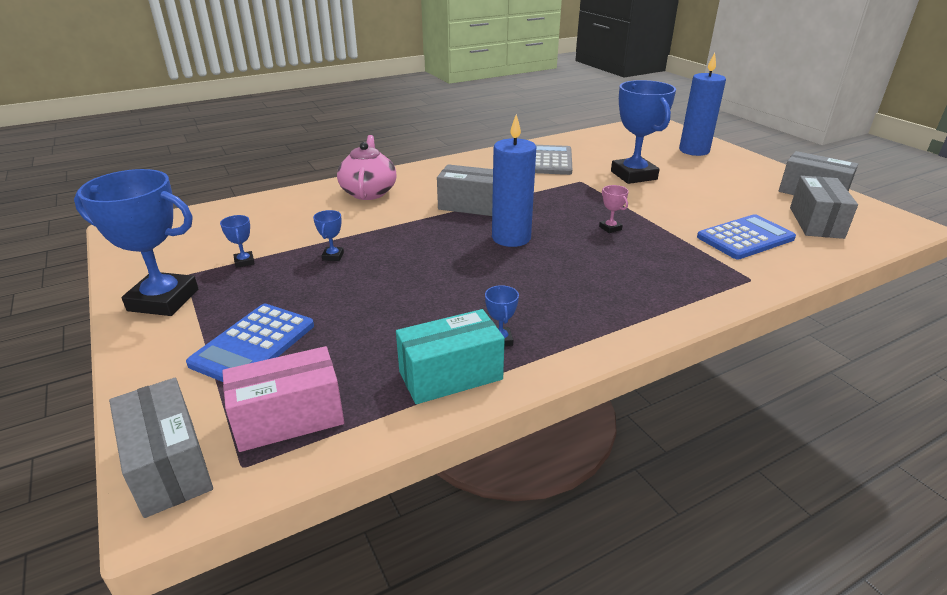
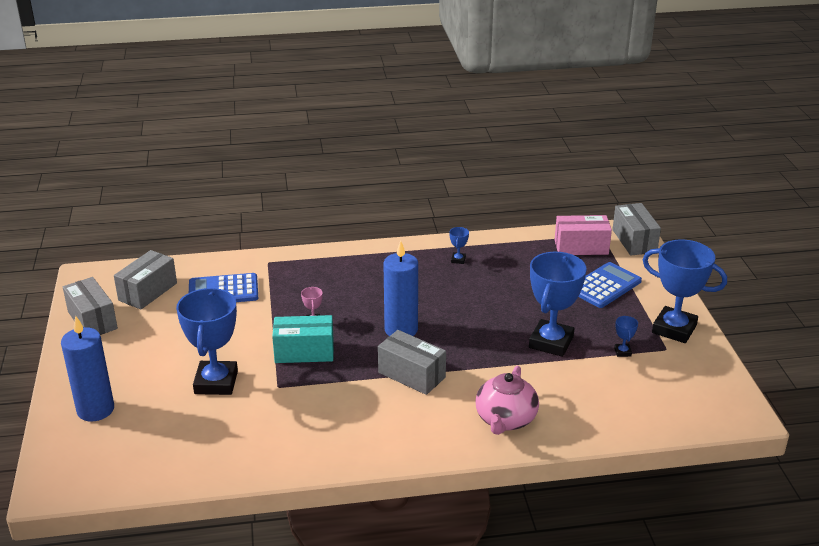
camera: 160 degrees left, 0 degrees up
blue trophy [313,210,344,261] -> blue trophy [529,252,587,357], size x2.48
turquoise box [396,309,505,404] -> turquoise box moved to [272,315,334,363]
grey calculator [535,145,572,175] -> none

